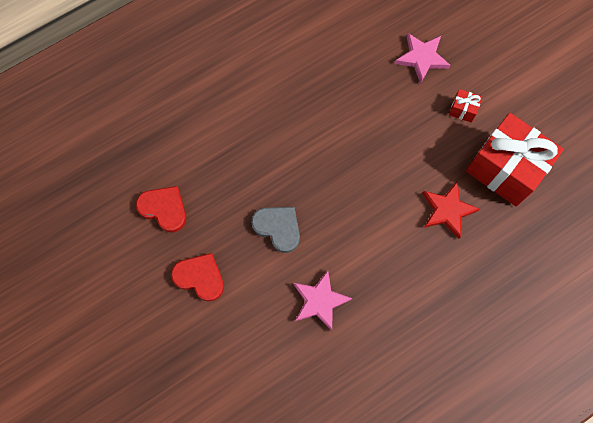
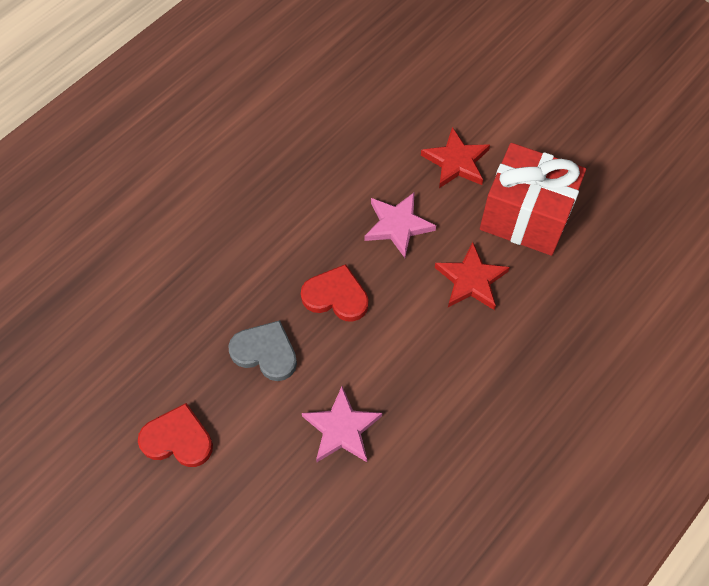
camera: 15 degrees left, 10 degrees down
red heart [136,186,186,232] -> red heart moved to [301,264,369,322]
pink star [394,33,450,84] -> pink star moved to [365,192,436,258]
red gift [449,89,482,123] -> red star [421,127,490,188]

